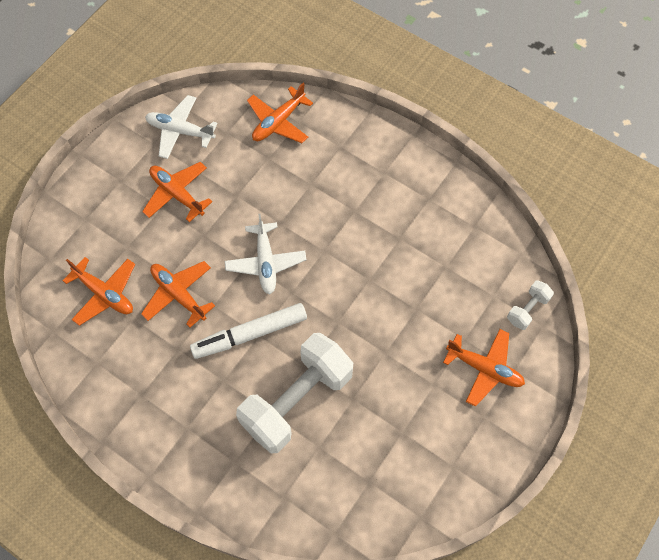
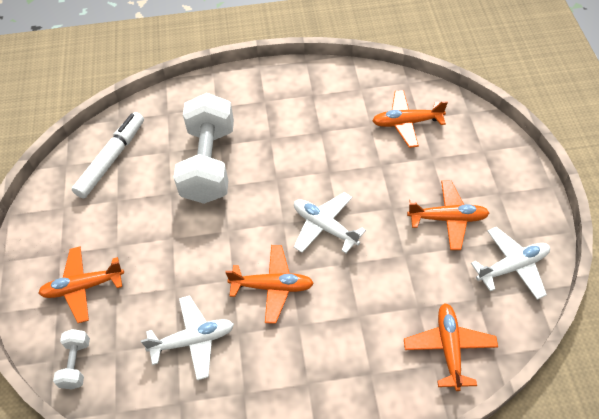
camera: 140 degrees right, 10 degrees down
orange plane [141,261,215,328] -> orange plane moved to [225,245,314,324]
white marker [190,303,307,359] -> white marker moved to [72,112,144,199]
none -> white plane [141,295,234,380]

